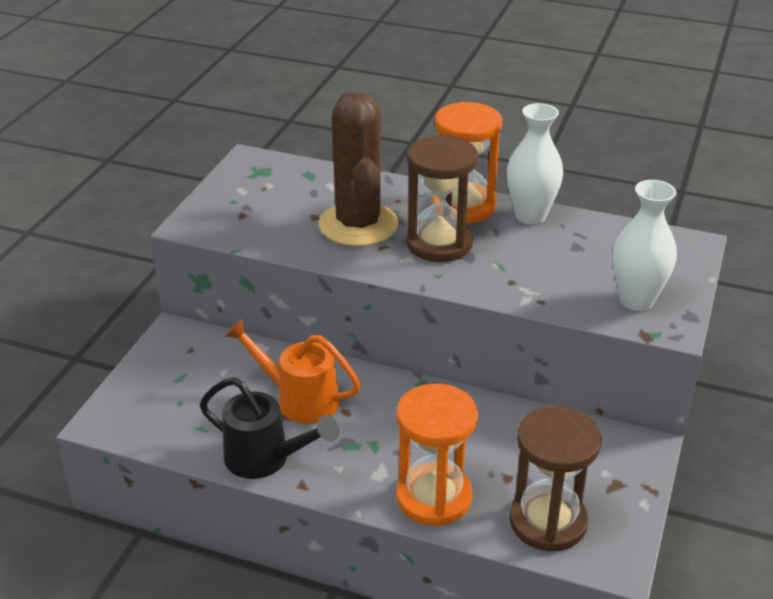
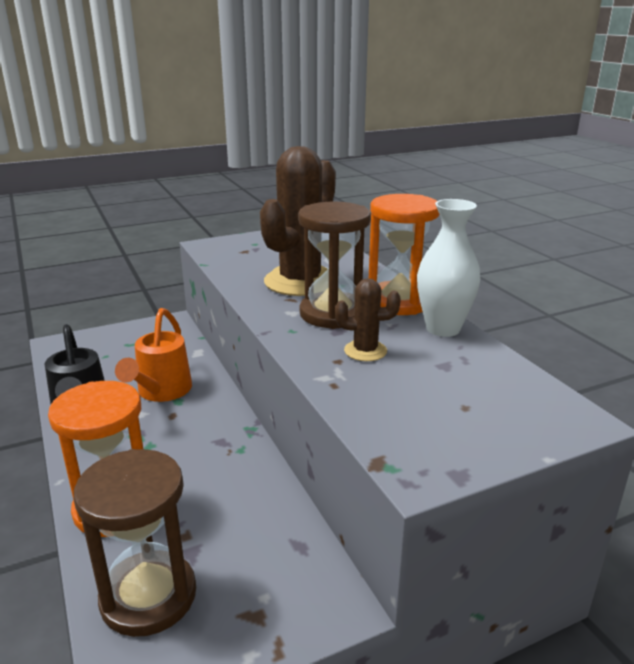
camera: 45 degrees right, 10 degrees down
orange watering can [225,319,361,424] -> orange watering can turned 150 degrees counterclockwise [115,308,192,402]
white vase [613,180,677,311] -> none
none -> brown cactus [335,278,401,361]

